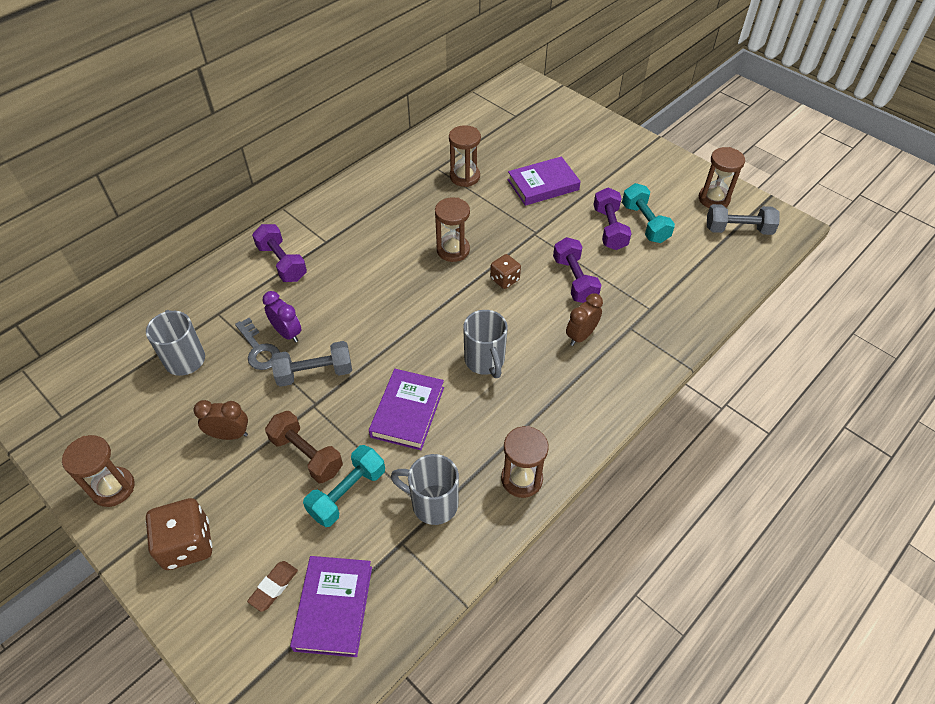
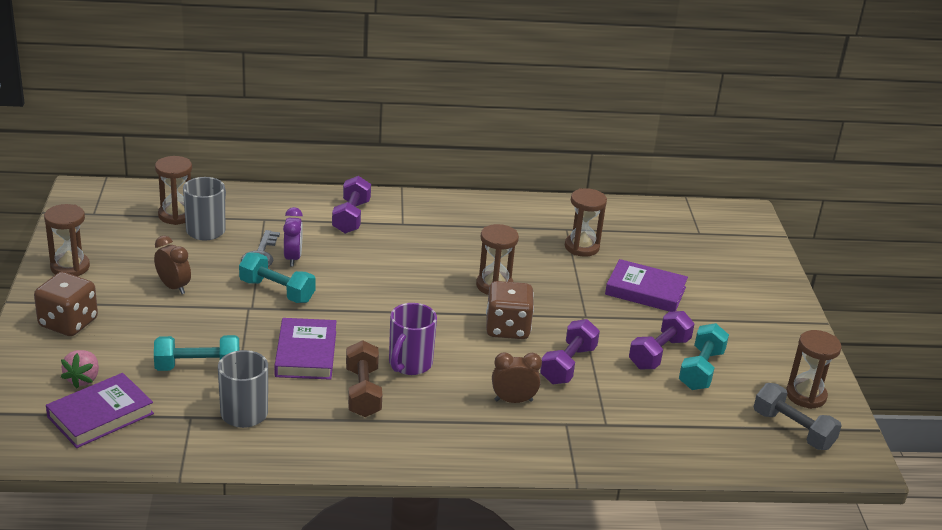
camera: 40 degrees right, 20 degrees down
brown eraser [247,561,298,612] -> pink strawberry [61,350,99,388]
brown dumbbell [265,411,343,483] -> brown dumbbell moved to [346,340,382,417]
grey dumbbell [271,341,352,387] -> turquoise dumbbell [239,252,316,303]
purple book [369,369,444,450] -> purple book turned 60 degrees counterclockwise [275,318,337,380]
grey mug [463,310,508,378] -> purple mug [389,303,437,375]
brown dice [490,254,521,289] -> brown dice [486,281,534,339], size x1.67
brown hourglass [501,426,549,498] -> brown hourglass moved to [155,156,192,225]

